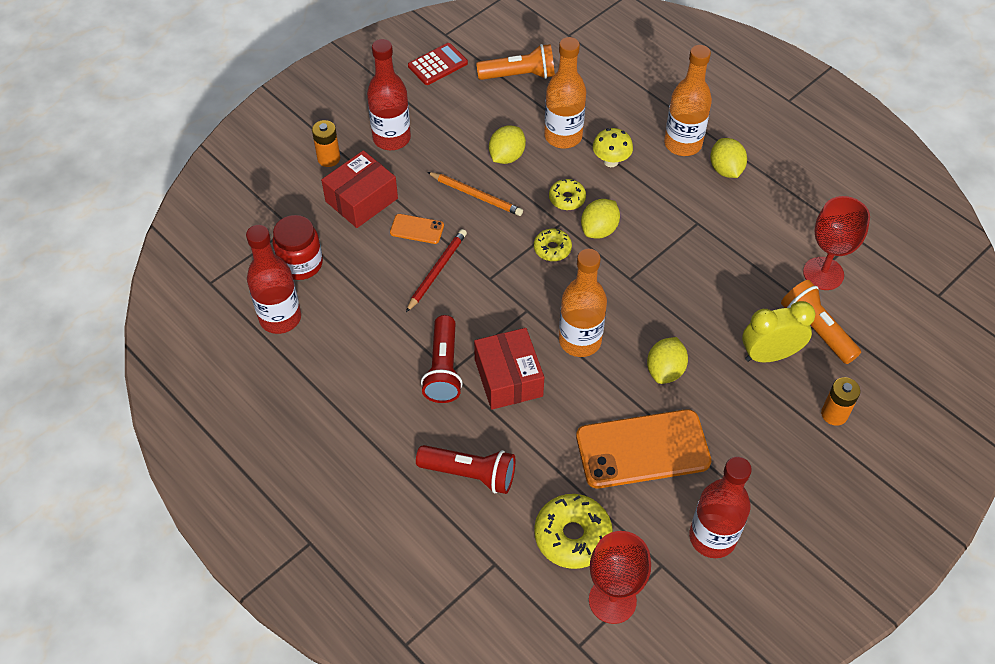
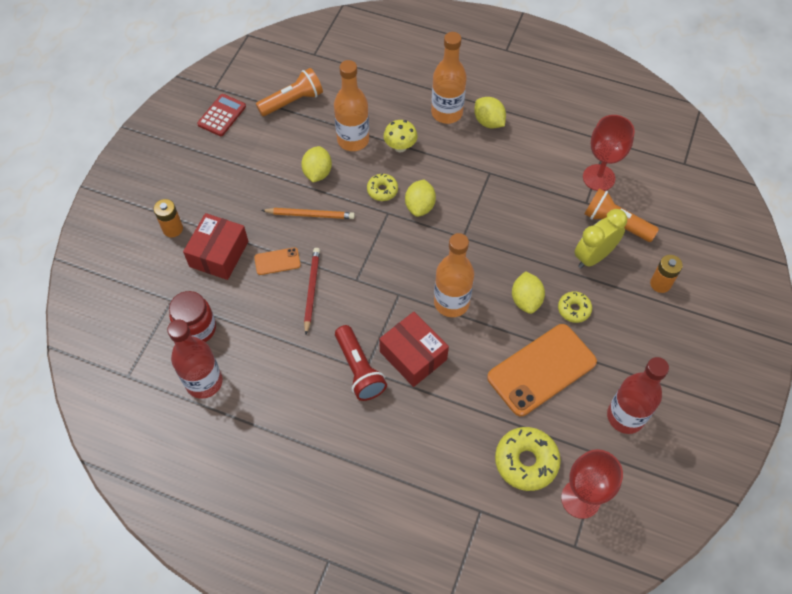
camera: 25 degrees left, 5 degrees up
red bottle [367,39,411,150] -> none
red flashlight [416,445,515,494] -> none
yellow donut [534,229,572,261] -> yellow donut moved to [558,292,592,323]

